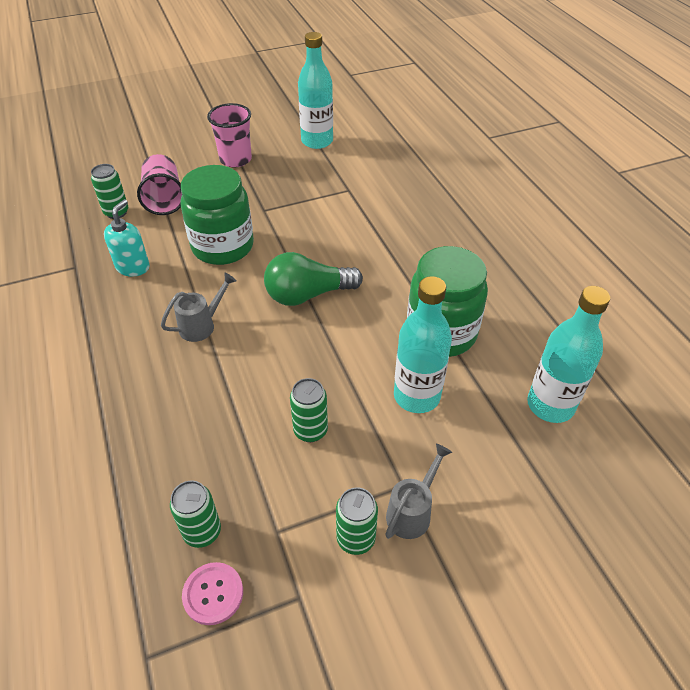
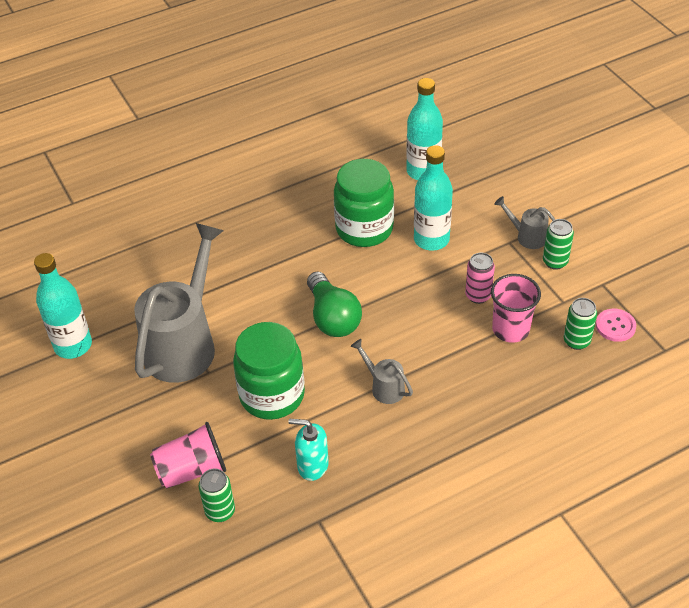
camera: 95 degrees left, 0 degrees up
pink cup [207,103,252,167] -> pink cup moved to [491,274,541,343]
green can [290,378,328,442] -> pink can [465,252,495,304]
none -> grey watering can [134,223,224,383]

